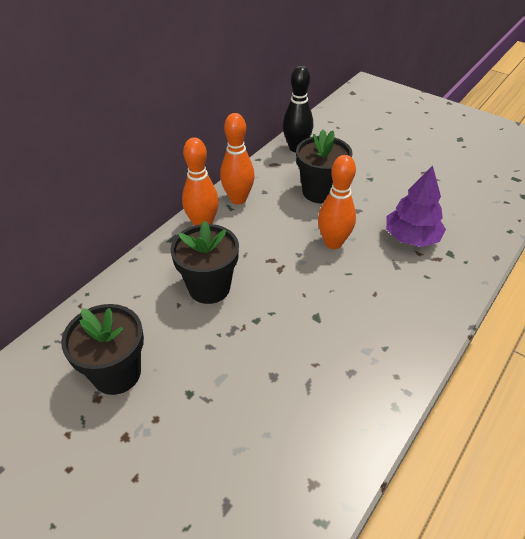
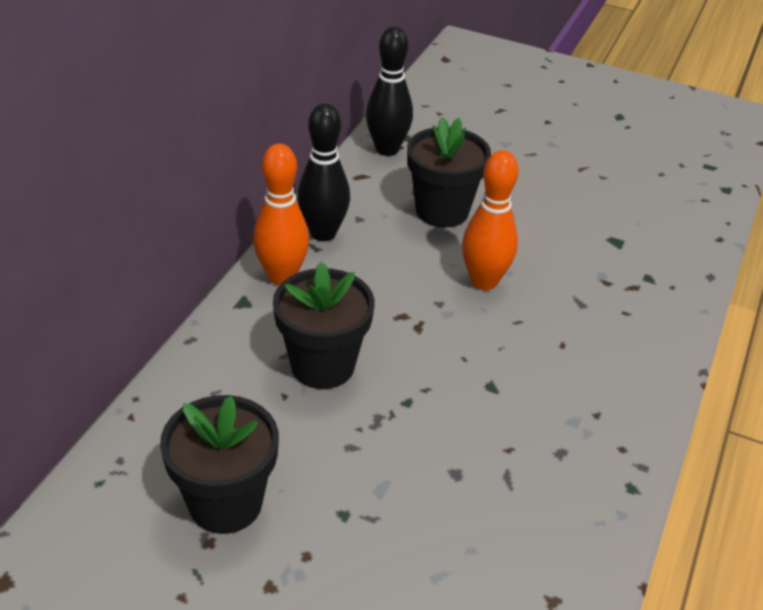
camera: 15 degrees left, 5 degrees down
orange bowling pin [220,113,255,204] -> black bowling pin [297,103,350,241]
purple tree [386,165,446,247] -> none

